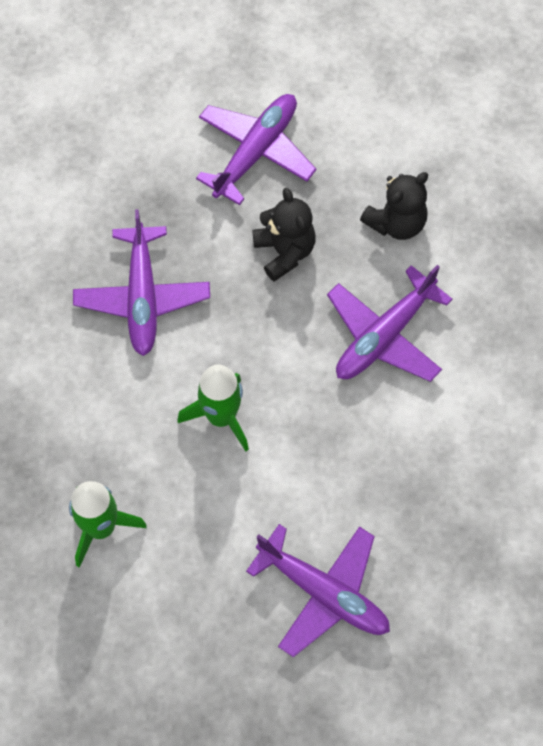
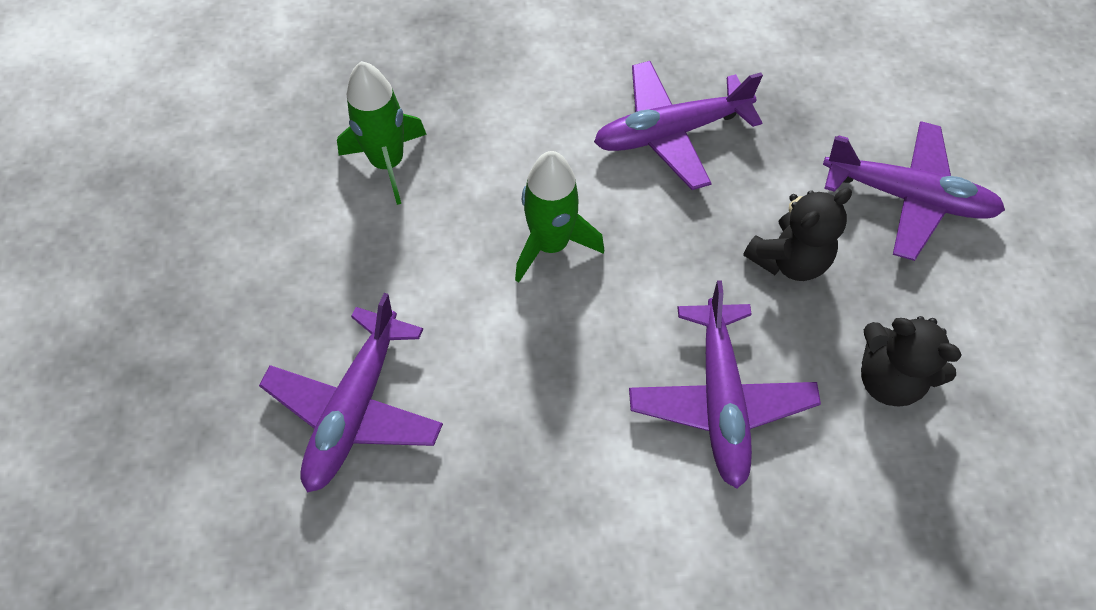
camera: 75 degrees right, 5 degrees down
purple plane [327,265,453,382] -> purple plane turned 120 degrees counterclockwise [629,280,821,489]

